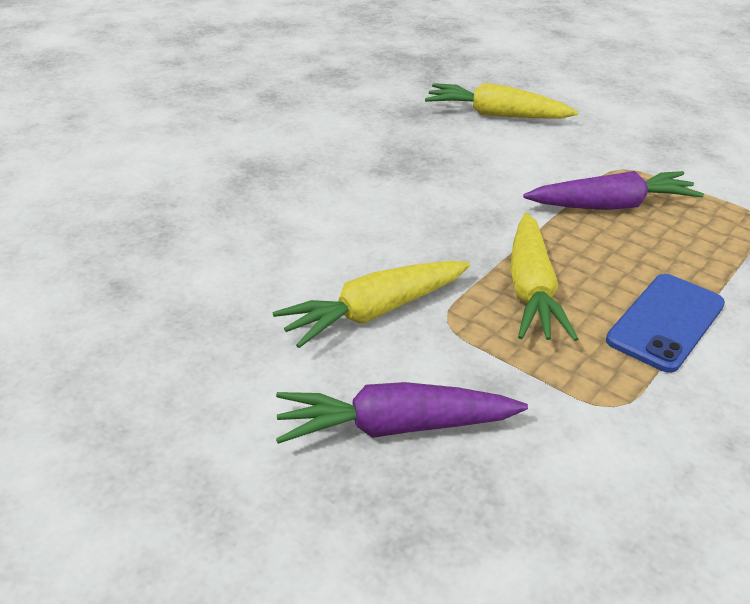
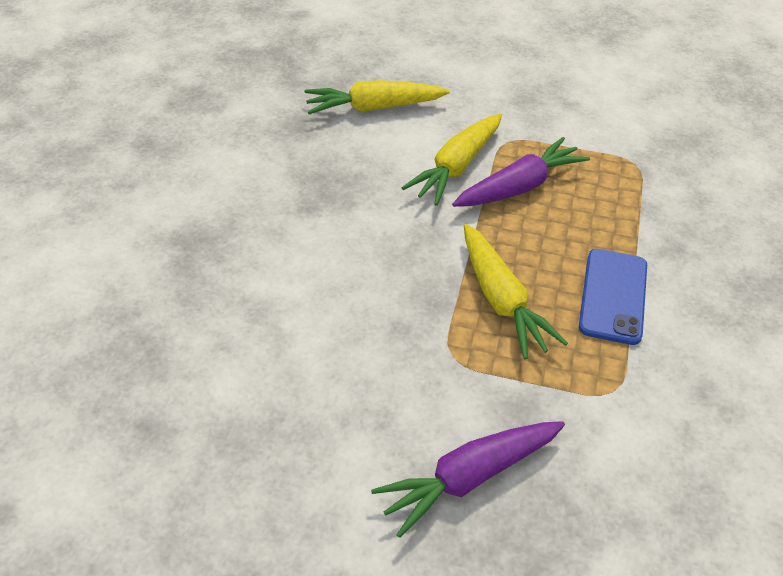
camera: 25 degrees left, 10 degrees up
yellow carrot [273,261,470,348] -> yellow carrot moved to [402,114,502,206]

